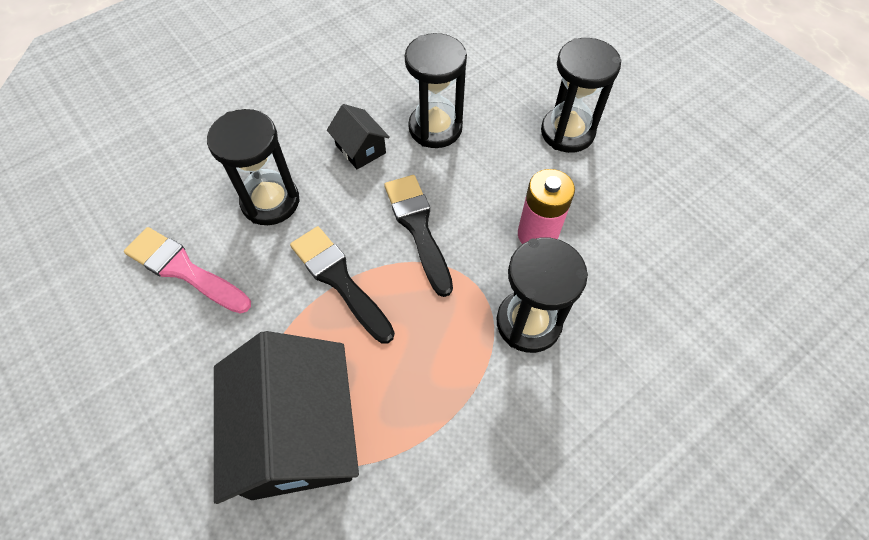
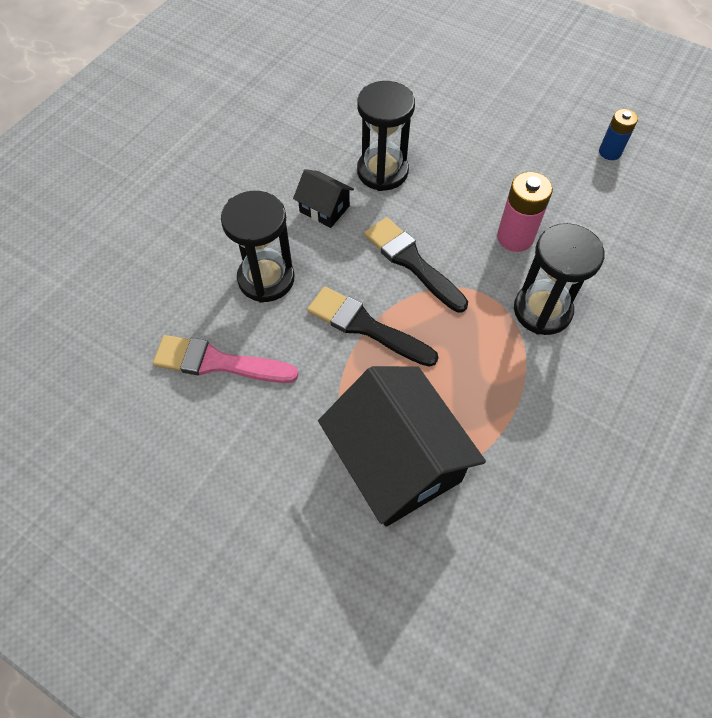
camera: 20 degrees left, 0 degrees up
black hourglass [541,38,622,153] -> none
none -> blue battery [599,109,638,160]

